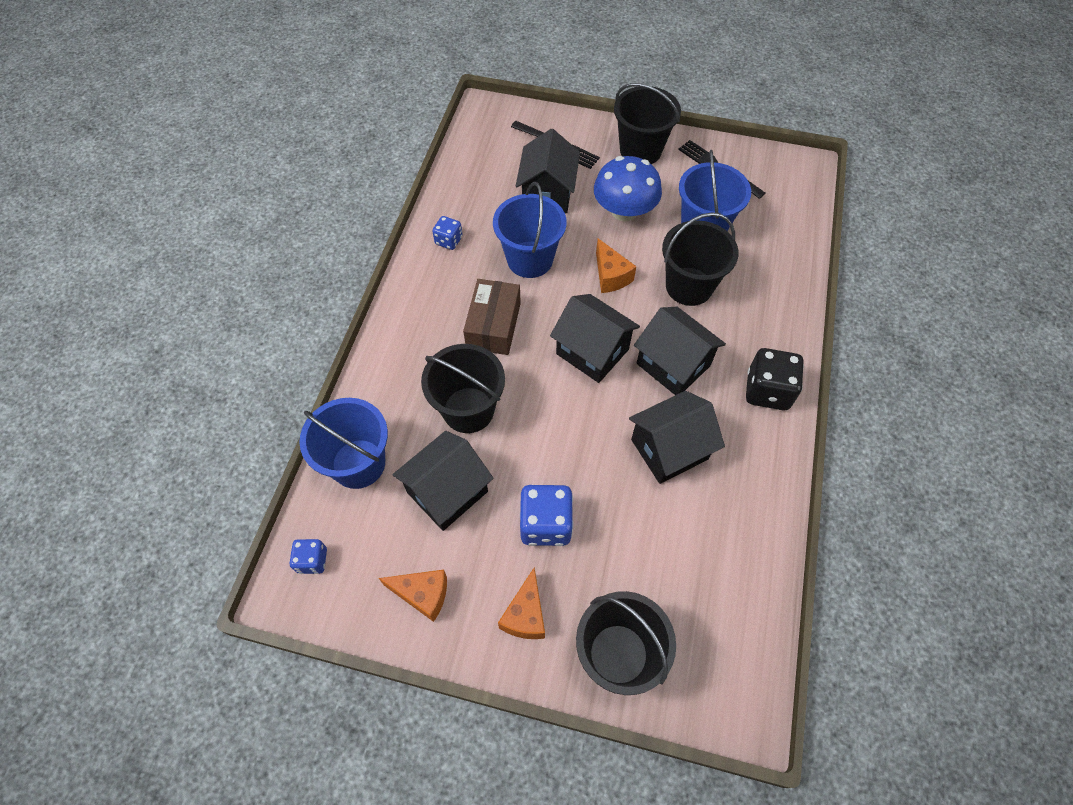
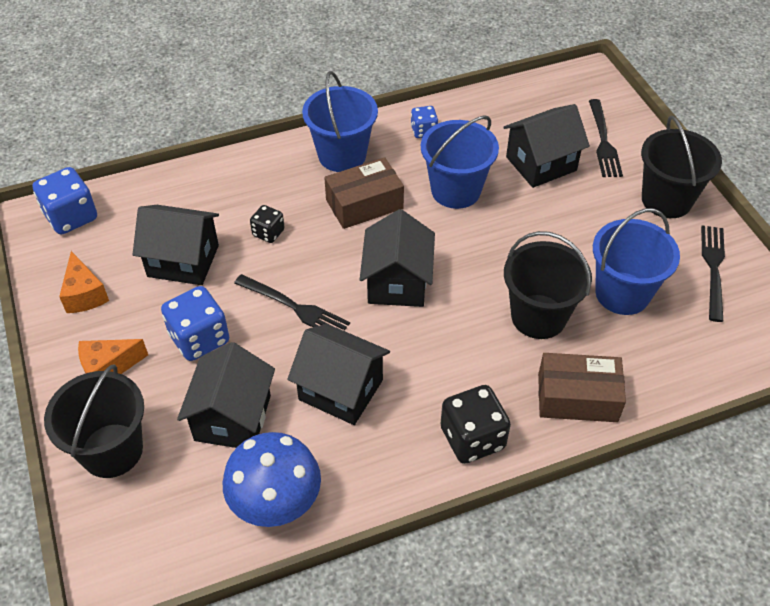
camera: 55 degrees right, 10 degrees down
blue dice [289,539,327,574] -> blue dice [33,167,97,235], size x1.76
blue bucket [299,398,388,489] -> blue bucket moved to [302,71,378,172]
black bucket [421,344,505,433] -> black dice [250,205,285,243]
blue mushroom [594,156,662,222] -> blue mushroom moved to [223,432,321,527]
orange cheese [596,238,636,293] -> none
black house [634,307,726,395] -> black house moved to [177,342,275,448]
none -> black fork [234,274,350,330]
none -> brown box [538,353,626,422]

